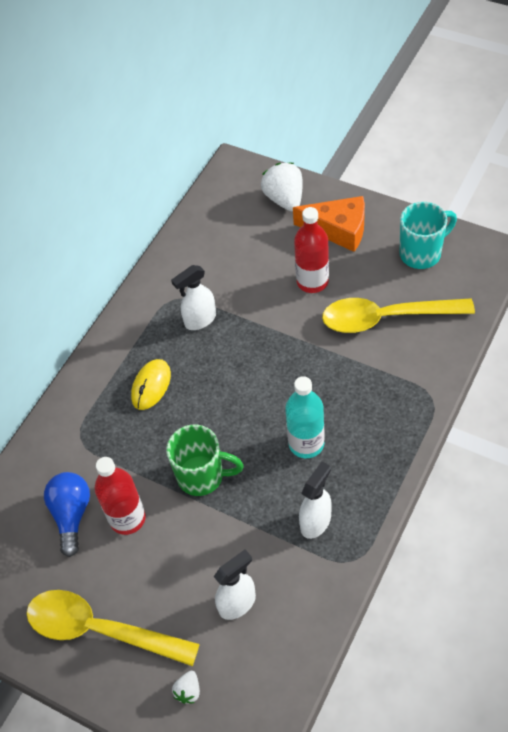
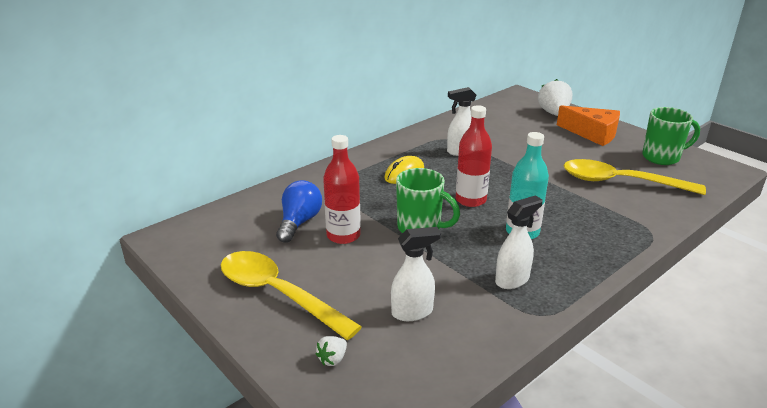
camera: 15 degrees right, 25 degrees down
red bottle [294,207,329,293] -> red bottle moved to [456,105,492,207]
turquoise mug [399,202,457,269] -> green mug [642,107,700,165]

